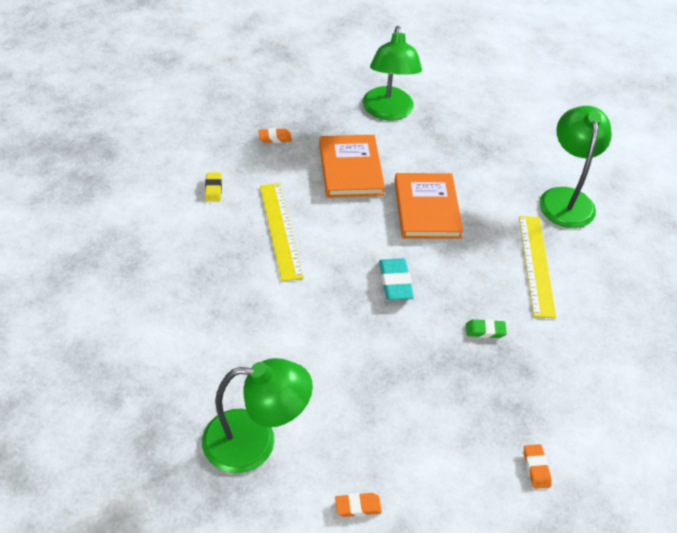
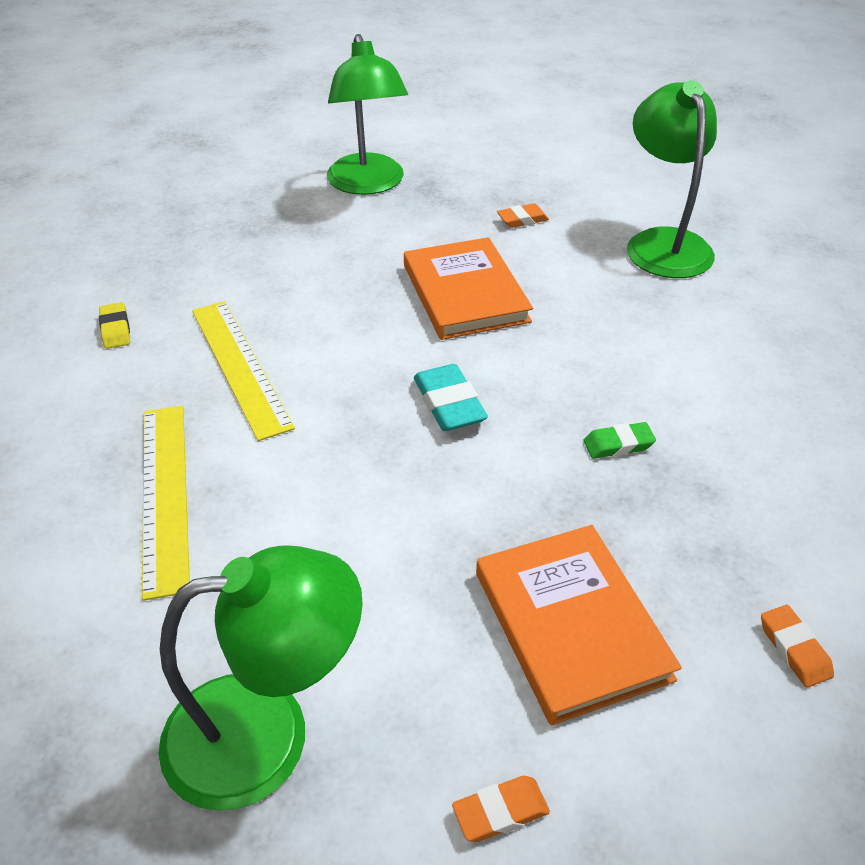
camera: 10 degrees left, 5 degrees down
orange eraser [258,128,292,143] -> orange eraser moved to [497,203,549,228]
orange book [319,135,385,198] -> orange book moved to [476,525,682,725]
yellow ruler [519,216,556,318] -> yellow ruler moved to [142,406,190,601]

